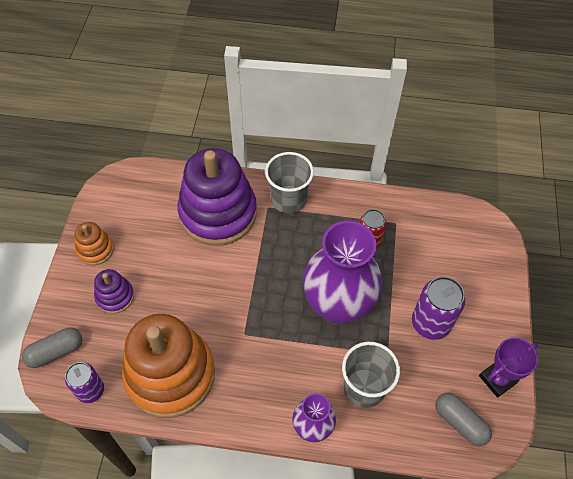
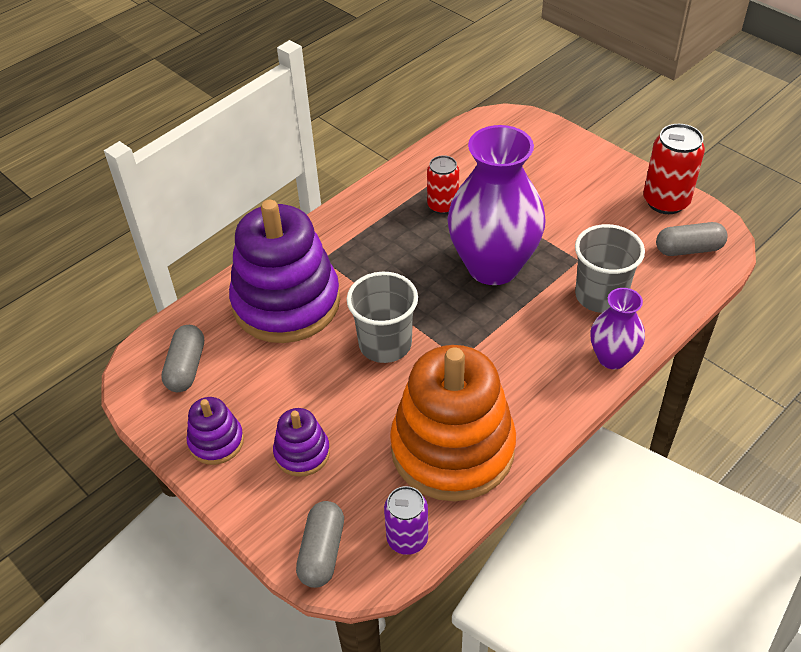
camera: 50 degrees left, 10 degrees down
orange stacking toy [75,222,114,266] -> purple stacking toy [187,397,244,465]
grey cup [265,152,314,213] -> grey cup moved to [347,272,418,363]
purple can [412,276,465,340] -> none
purple trophy [479,338,538,398] -> red can [643,124,705,214]
none -> grey capsule [161,325,204,392]

